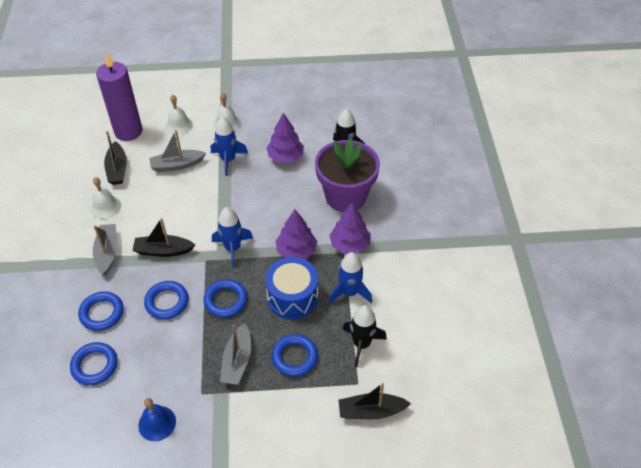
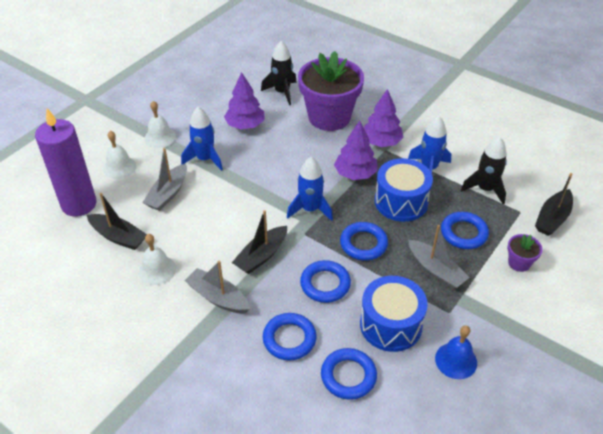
camera: 50 degrees left, 5 degrees down
none -> blue drum [360,276,428,352]
none -> purple flower pot [507,234,542,272]

